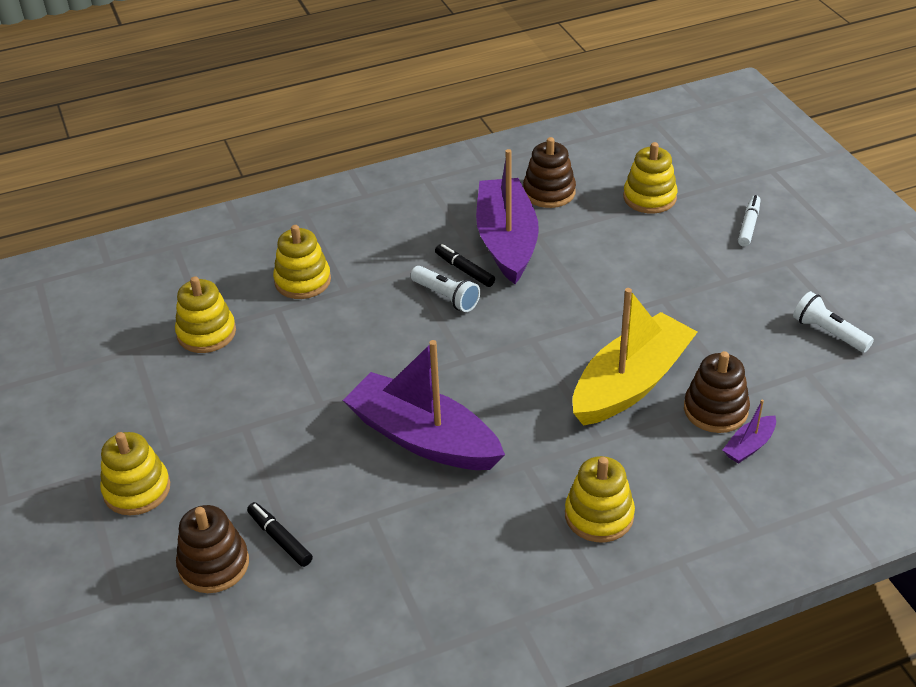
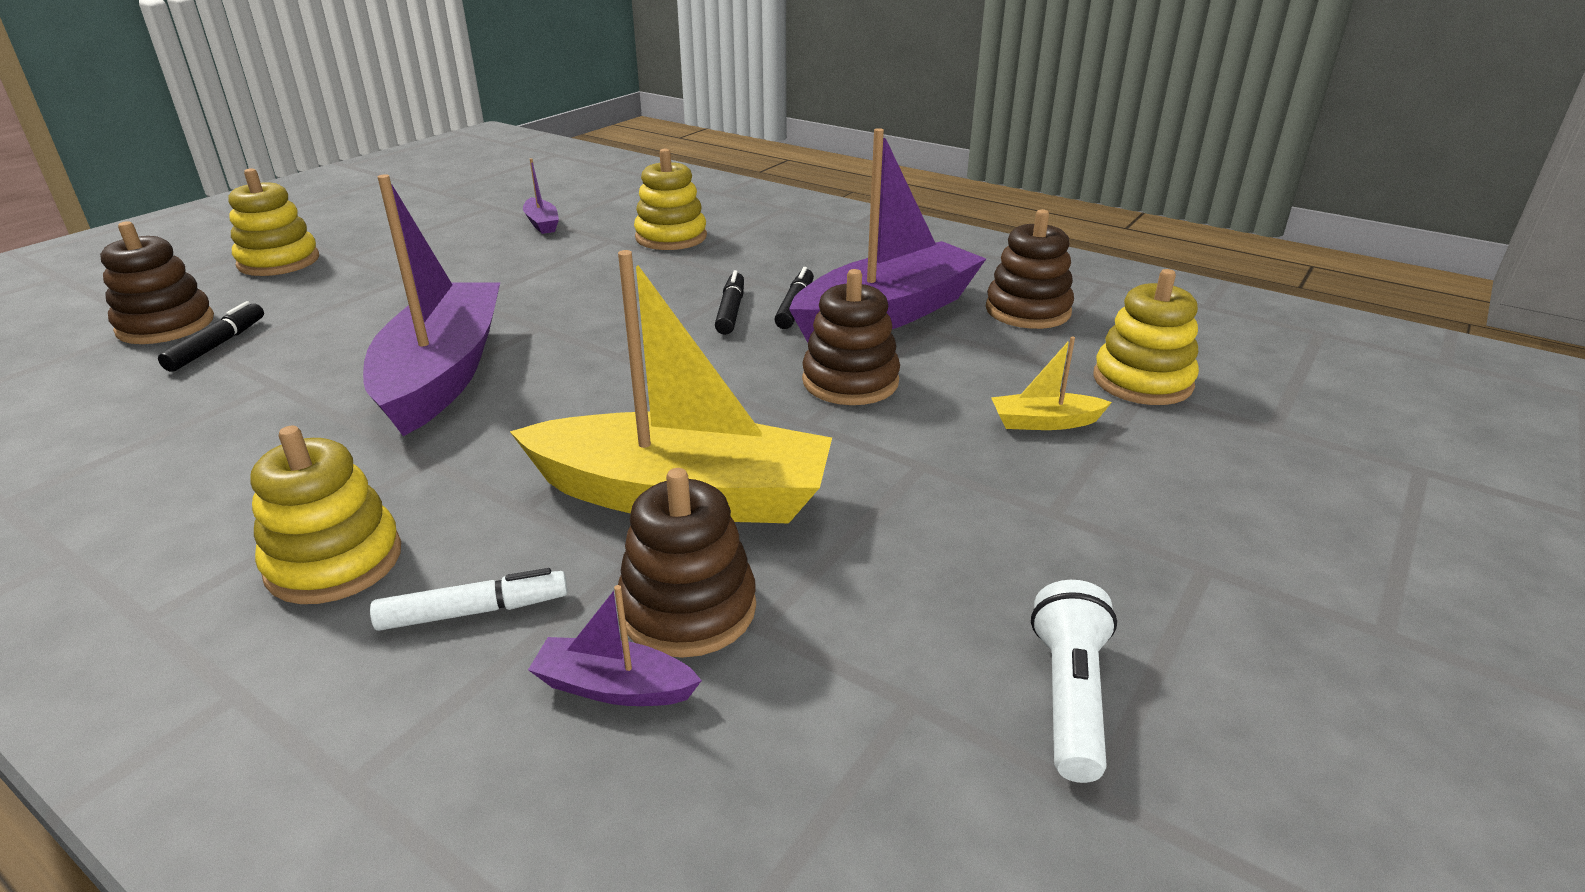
camera: 55 degrees right, 10 degrees down
yellow stacking toy [175,276,236,353] -> purple boat [523,158,559,234]
white flashlight [410,266,480,312] -> black marker [715,270,744,335]
white marker [738,195,761,247] -> white marker moved to [370,568,568,631]
none -> brown stacking toy [802,269,900,405]
none -> yellow boat [991,337,1112,430]

